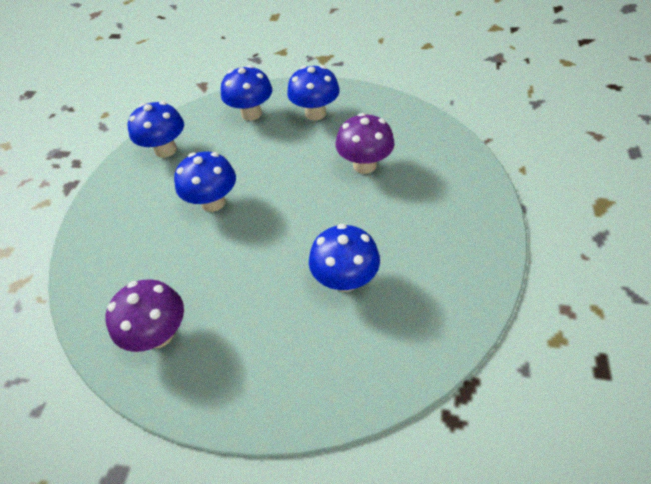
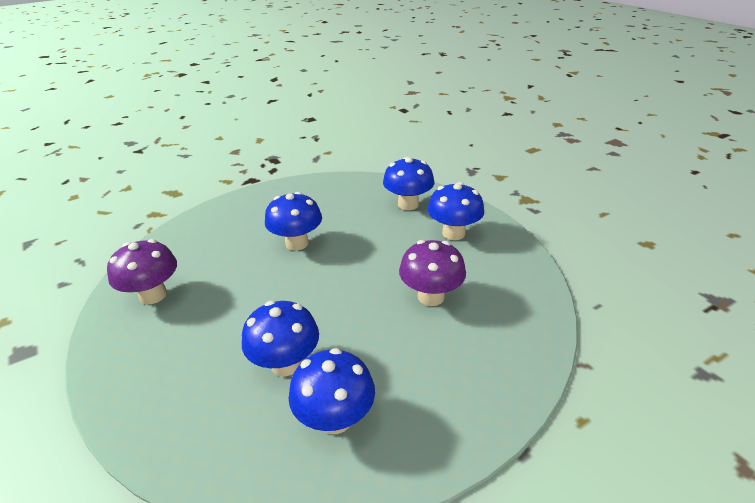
camera: 45 degrees right, 15 degrees down
blue mushroom [128,101,184,158] -> blue mushroom moved to [289,348,375,434]

